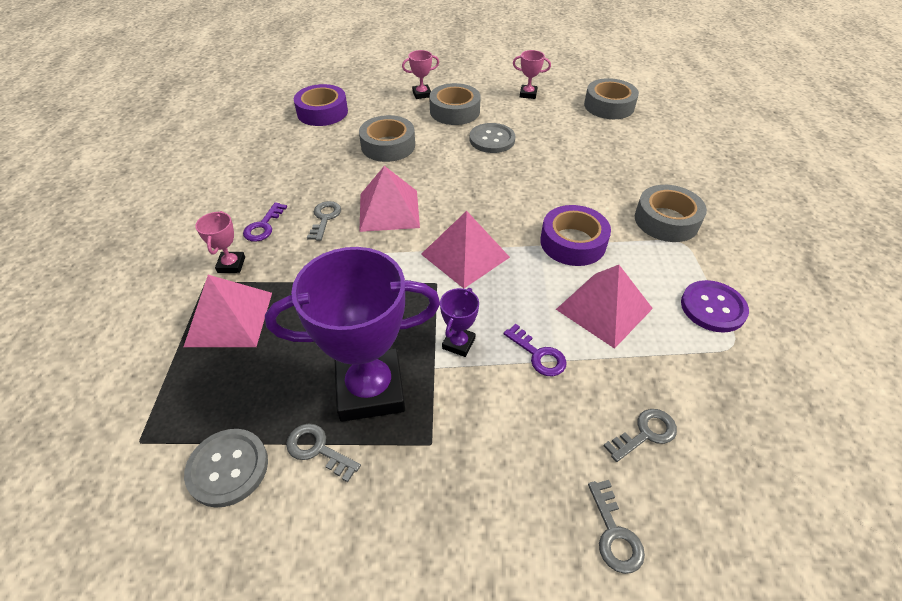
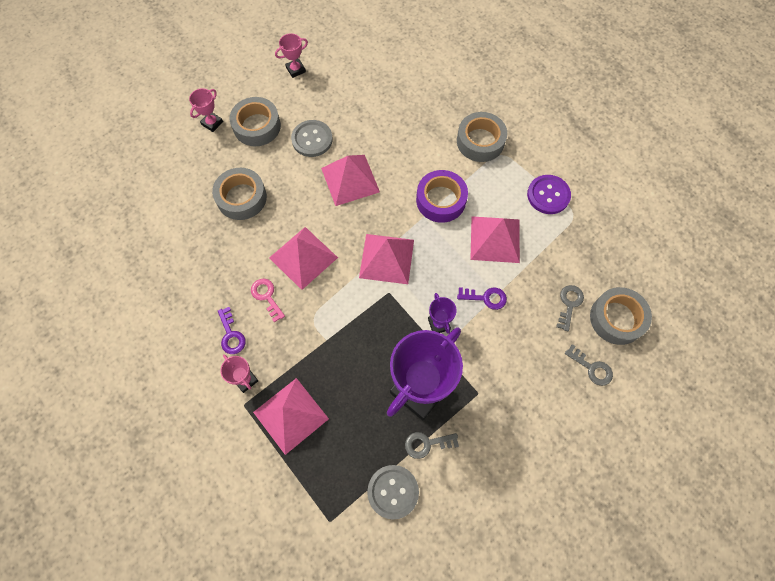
camera: 40 degrees left, 20 degrees up
purple tape [294,84,348,126] -> none
grey key [307,201,341,241] -> pink key [251,279,285,322]
grey tape [584,78,639,119] -> grey tape moved to [590,287,652,345]
none -> pink pyramid [321,155,380,206]

